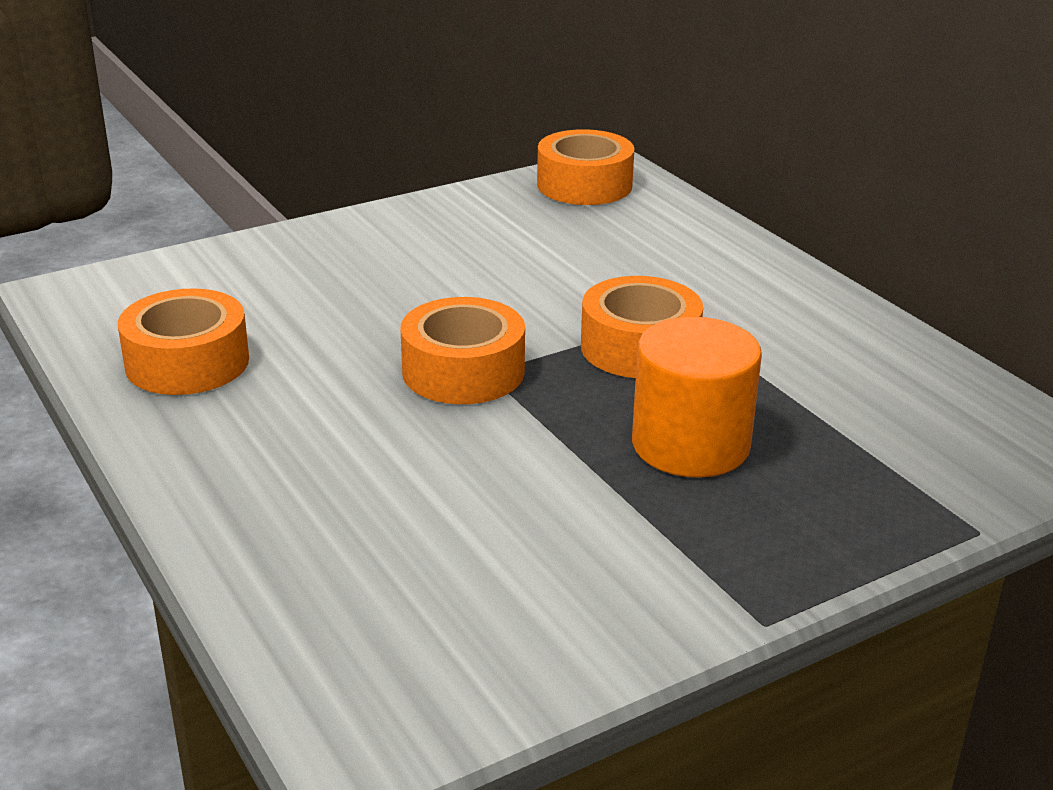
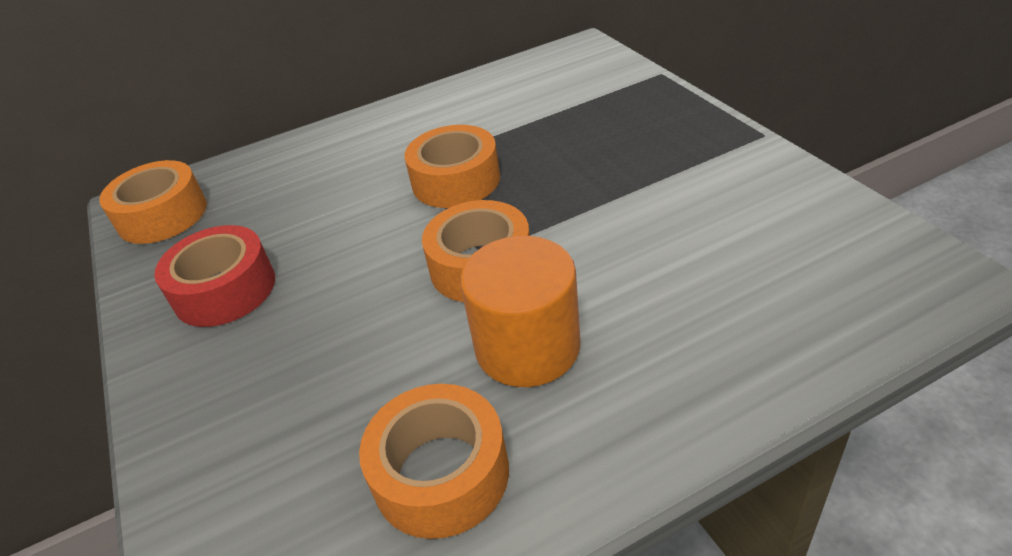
camera: 80 degrees left, 10 degrees up
orange cylinder [632,317,762,478] -> orange cylinder moved to [460,236,580,387]
none -> red tape [154,225,275,327]

